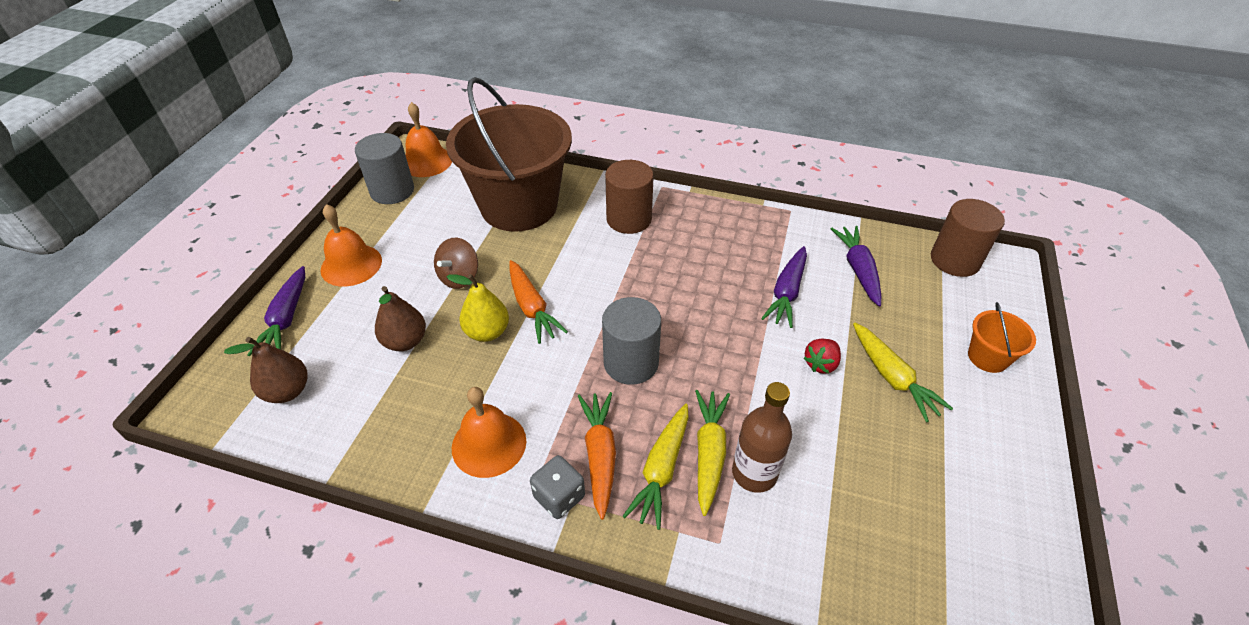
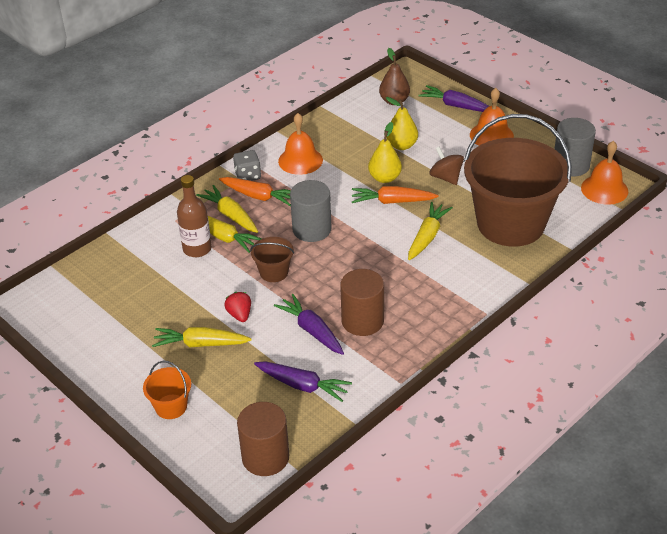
camera: 120 degrees right, 5 degrees down
brown pear [375,286,426,351] -> yellow pear [386,97,418,150]
brown cylinder [605,160,654,234] -> brown cylinder moved to [340,269,384,336]
none -> brown bucket [250,237,294,282]
none -> yellow carrot [408,202,453,260]

